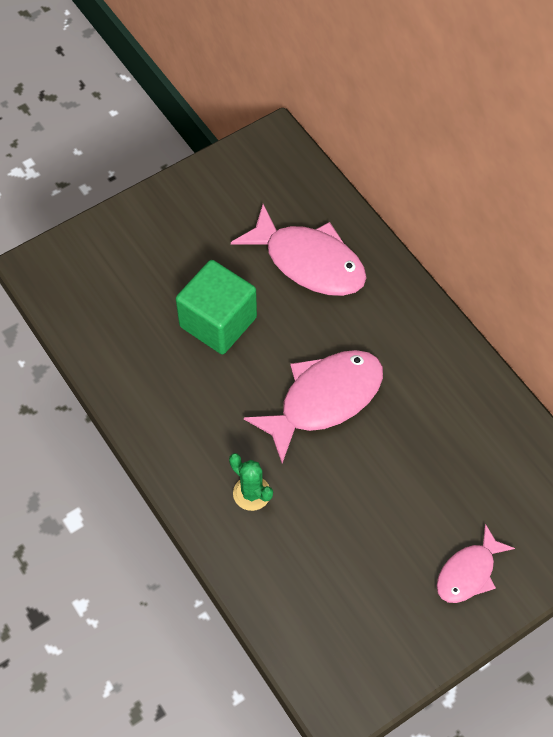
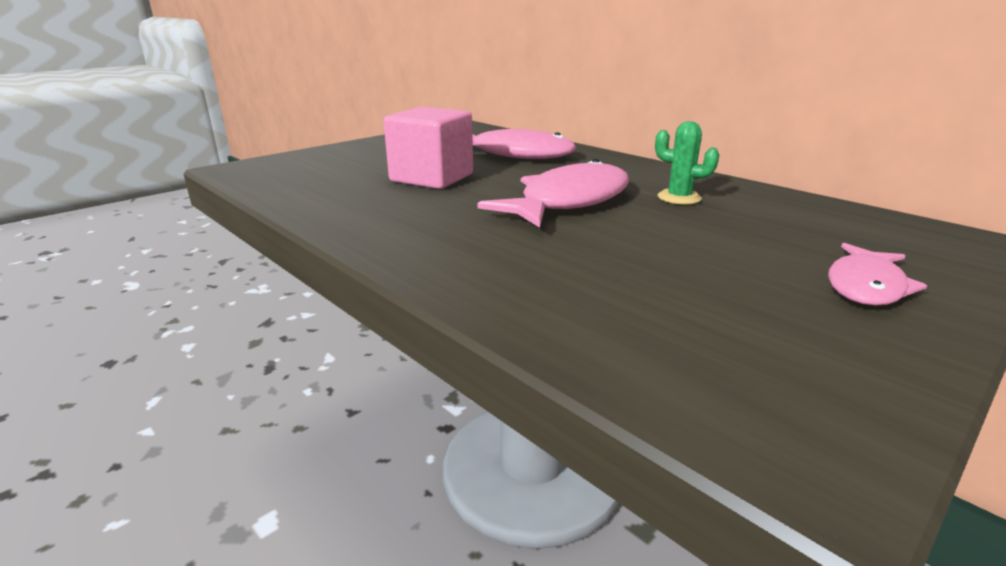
camera: 10 degrees left, 35 degrees down
green cube [176,260,257,354] -> pink cube [384,107,473,189]
green cactus [229,453,273,511] -> green cactus moved to [655,121,719,205]

